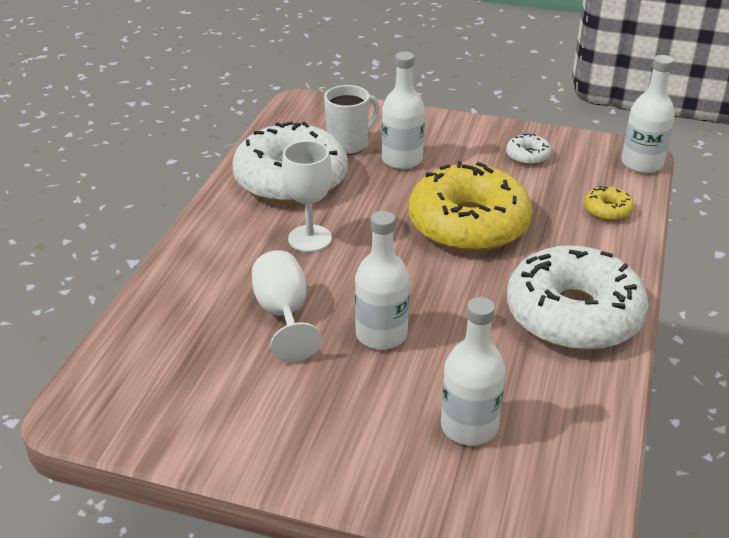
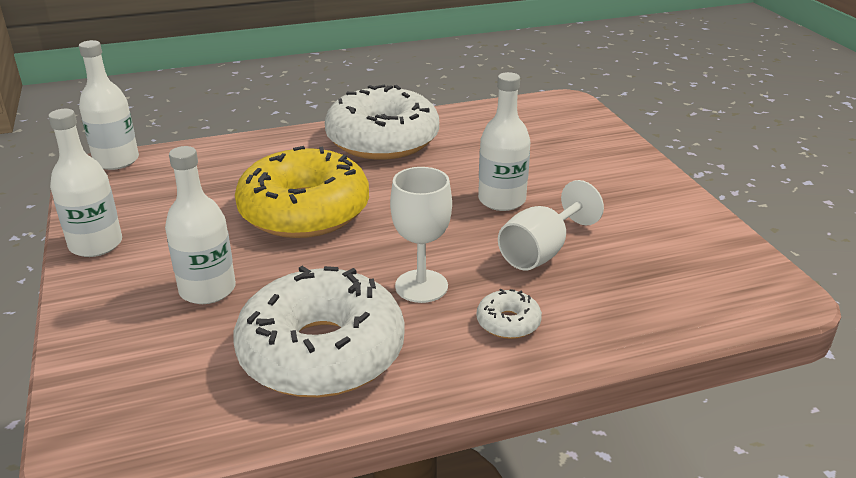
camera: 125 degrees left, 5 degrees down
white mug [324,85,380,155] -> none
white bottle [441,297,506,446] -> white bottle moved to [48,109,122,257]
white donut [506,134,552,165] -> white donut moved to [476,289,542,339]
yellow donut [584,186,634,221] -> none

